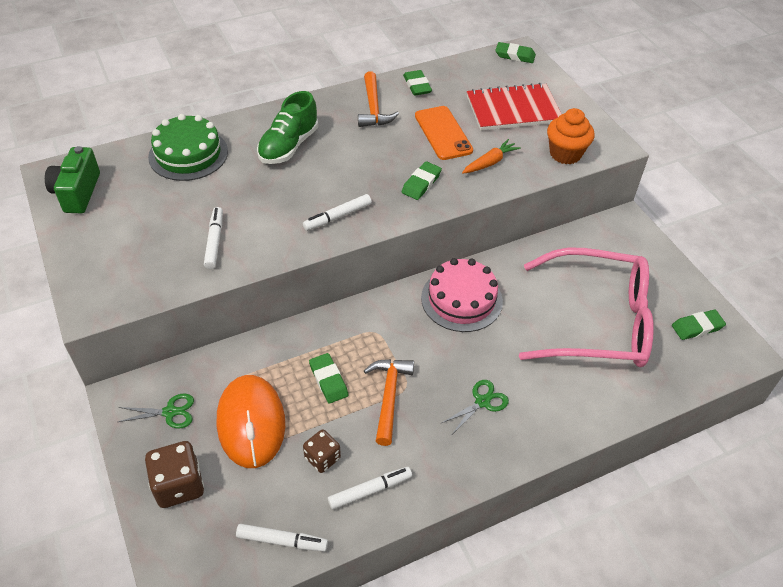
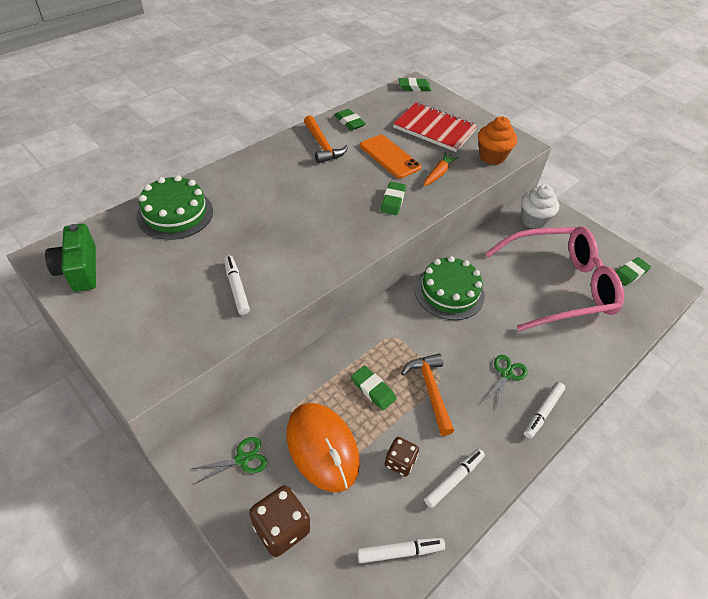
camera: 20 degrees left, 0 degrees up
green shoe [257,91,318,164] -> none
white marker [303,194,372,231] -> white marker moved to [524,382,565,439]
pink cake [421,258,503,332] -> green cake [415,256,485,320]
red notebook [467,83,562,131] -> red notebook turned 60 degrees clockwise [393,102,478,152]
none -> white cupcake [521,185,559,229]

